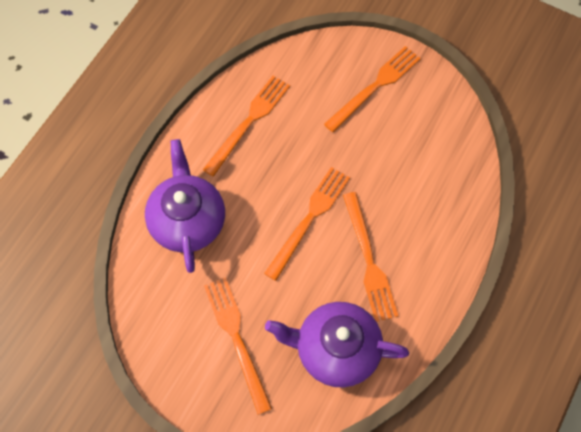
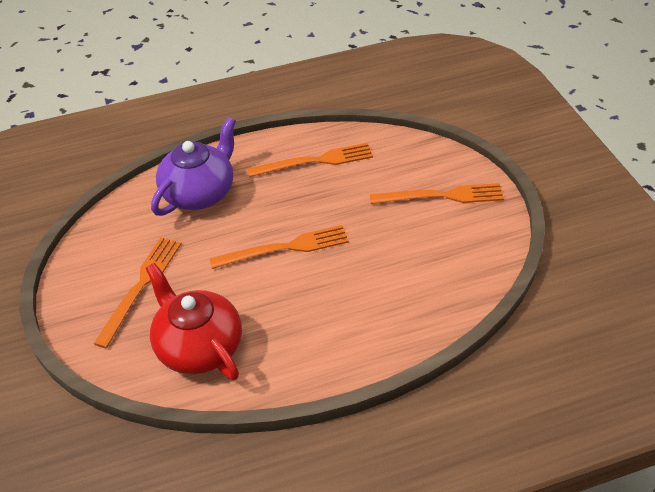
camera: 45 degrees right, 20 degrees down
purple teapot [265,302,409,388] -> red teapot [146,263,242,380]
orange fork [343,192,399,322] -> none

